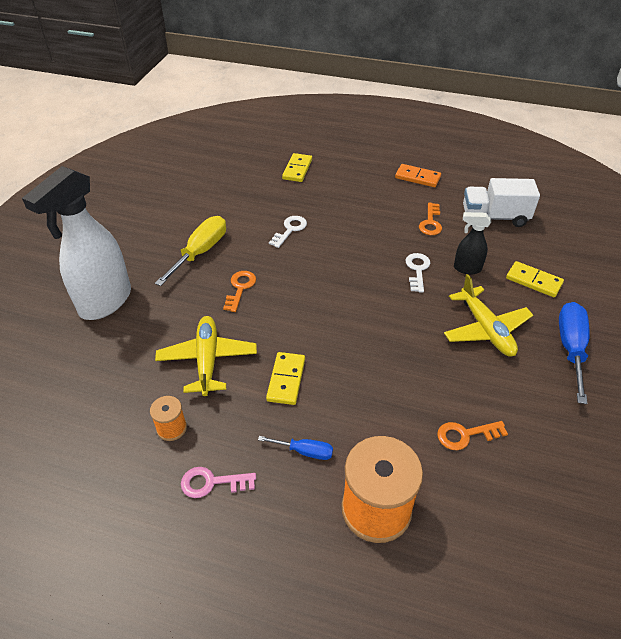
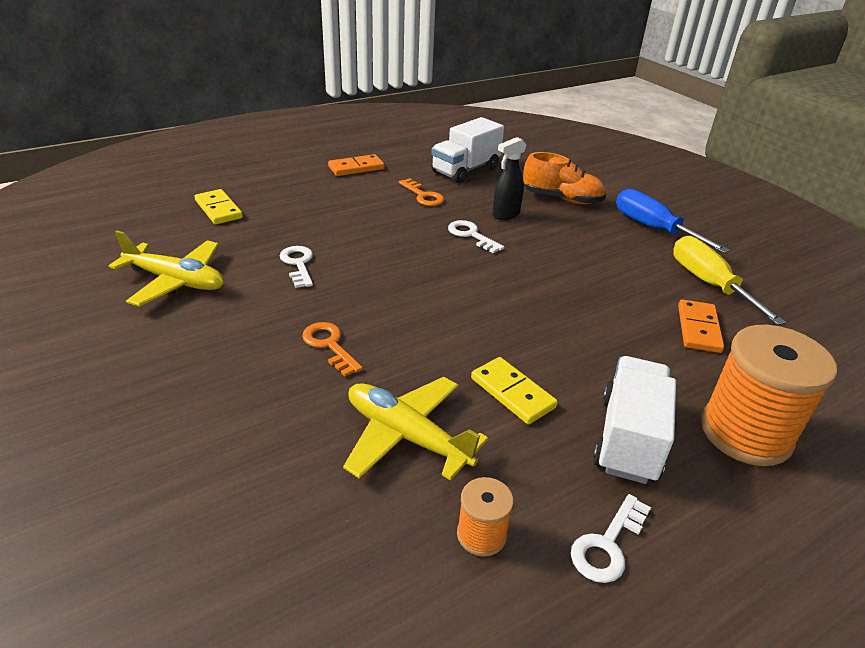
camera: 50 degrees left, 10 degrees down
white spray bottle [22,166,131,320] -> none
yellow screwdriver [155,216,226,286] -> yellow screwdriver moved to [673,236,786,325]
pink key [181,467,256,498] -> white key [571,494,651,583]
blue screwdriver [258,436,333,460] -> white truck [593,356,676,484]
orange key [437,421,508,450] -> orange domino [678,299,724,353]
yellow plane [444,274,533,356] -> yellow plane moved to [109,231,224,307]
yellow domino [506,261,564,297] -> orange shoe [523,152,606,205]

